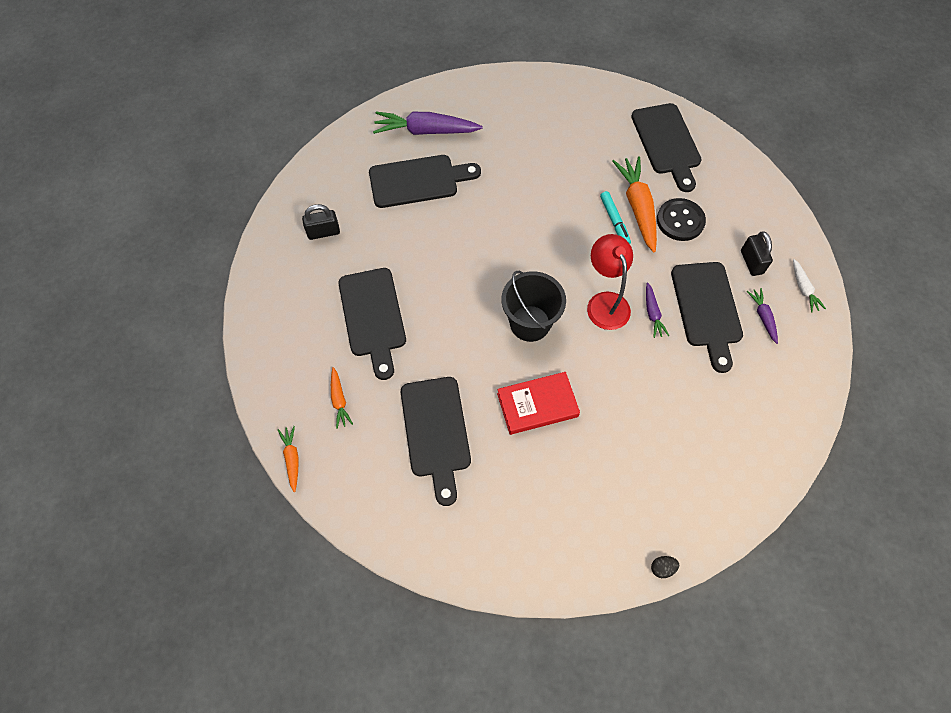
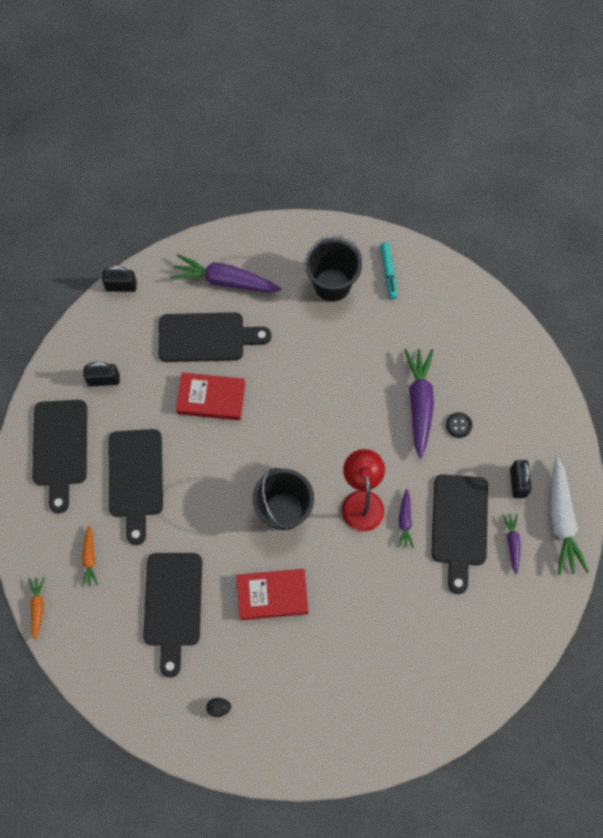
camera: 10 degrees right, 5 degrees up
turquoise marker [600,191,631,244] -> turquoise marker moved to [380,242,397,299]
orange carrot [612,156,657,253] -> purple carrot [404,349,434,459]
black cutting board [631,103,702,192] -> black cutting board moved to [32,400,87,513]
black egg [651,556,679,578] -> black egg moved to [206,698,231,717]
black button [657,198,706,241] -> black button [446,412,472,438], size x0.55
white carrot [793,259,826,313] -> white carrot [550,457,589,575], size x1.97
none -> black padlock [102,265,137,292]
none -> red book [176,372,246,420]
none -> black bucket [305,235,362,302]

